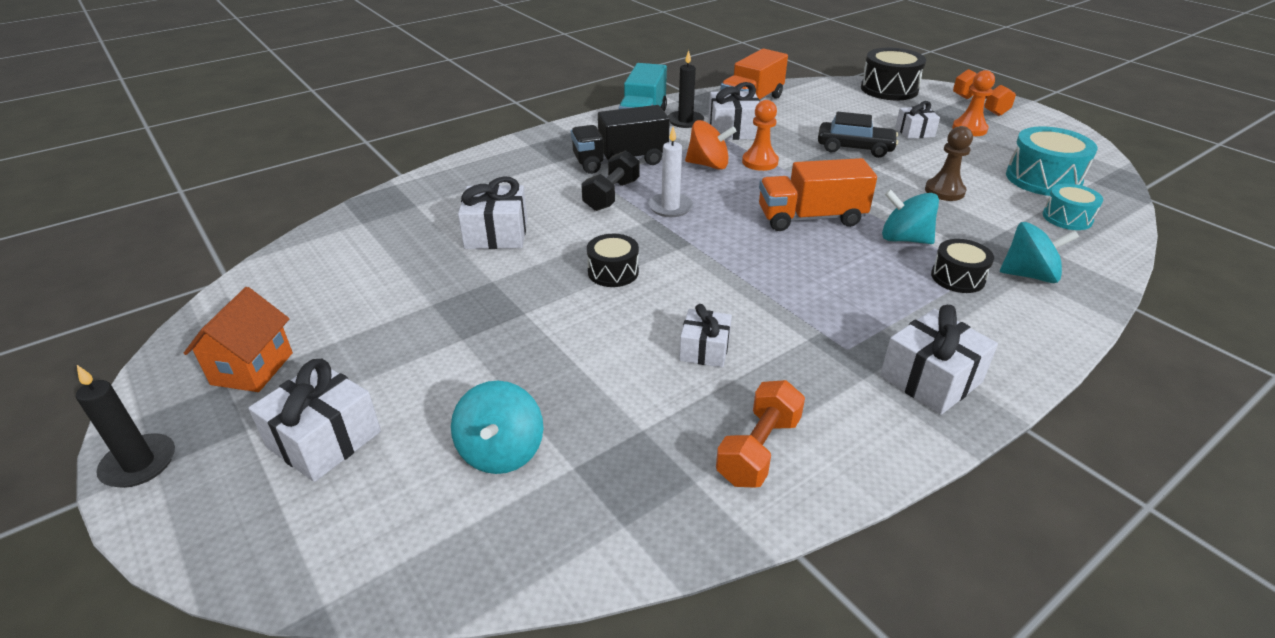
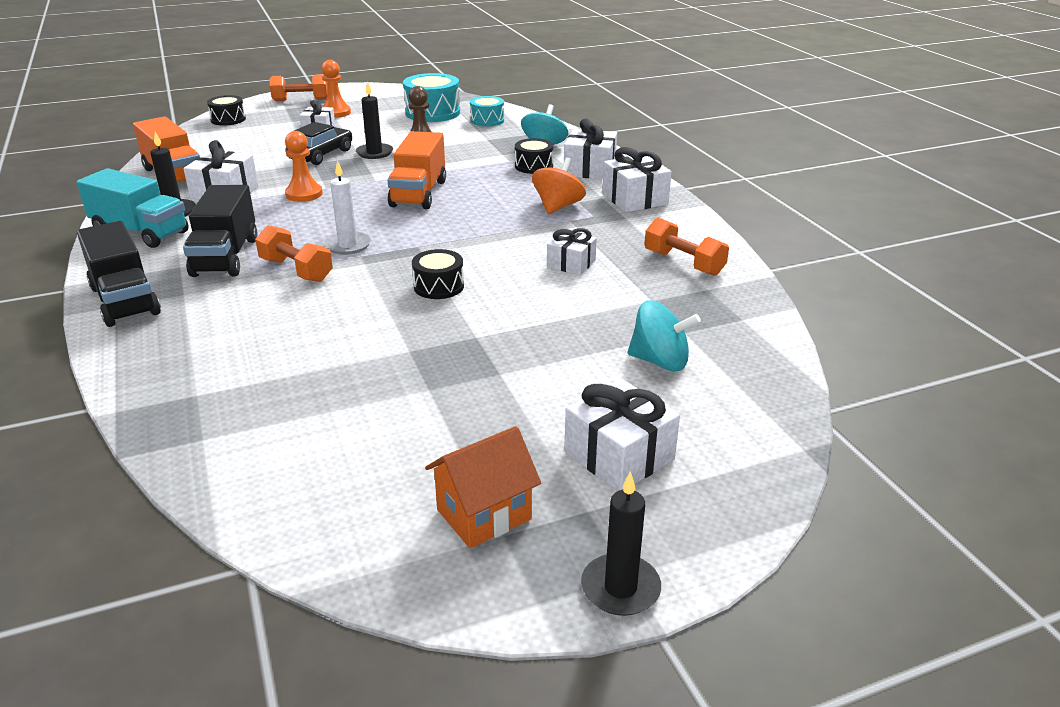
camera: 75 degrees left, 5 degrees down
orange house [184,287,293,392] -> orange house turned 60 degrees counterclockwise [425,426,541,548]
white gift [458,176,527,249] -> white gift moved to [564,119,617,179]
black dumbbell [581,150,640,211] -> orange dumbbell [255,225,333,282]
orange spinning top [685,120,736,170] -> orange spinning top moved to [532,158,586,214]
black drum [861,48,926,100] -> black drum [207,95,246,126], size x0.60
turquoise spinning top [882,189,939,244] -> none
none -> black truck [77,221,161,327]
none -> black candle [356,81,393,159]

